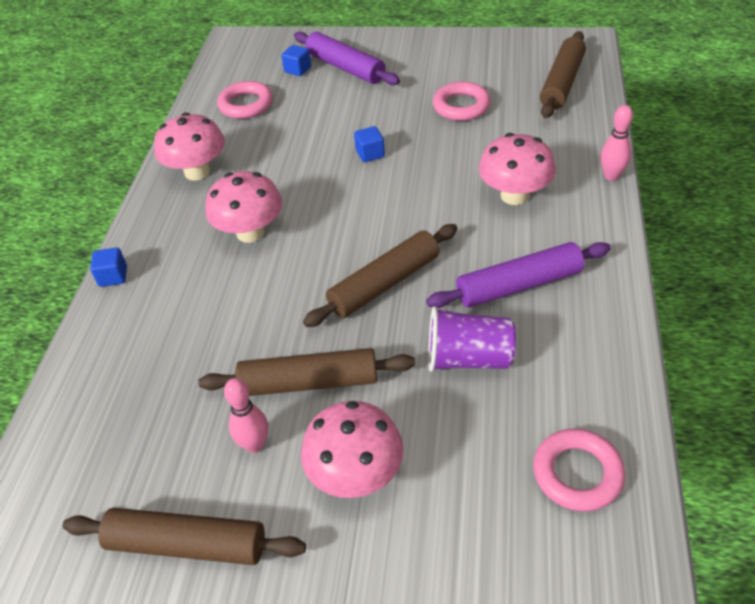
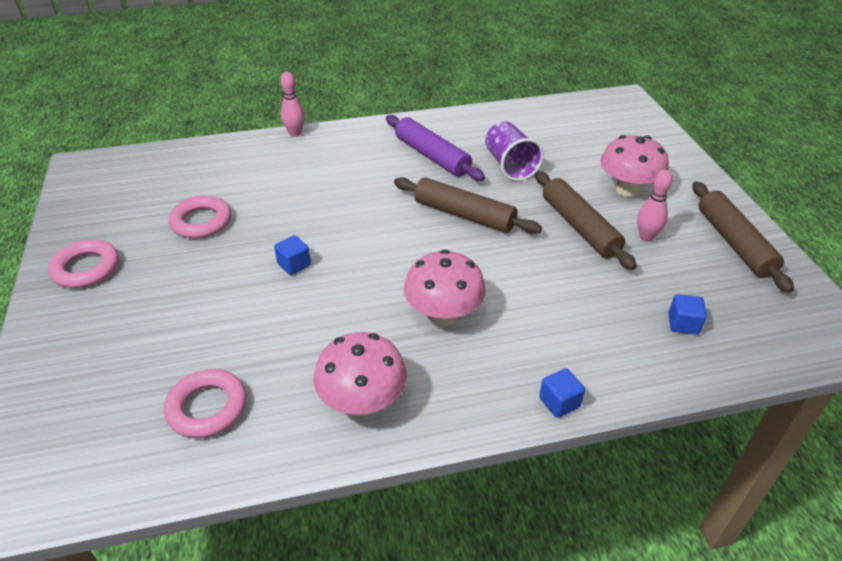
camera: 115 degrees left, 5 degrees down
blue cube [281,45,311,76] -> blue cube moved to [668,294,707,335]
purple rolling pin [294,31,400,85] -> none
pink mushroom [479,133,556,205] -> none
pink ring [533,429,625,511] -> pink ring moved to [48,239,119,288]
brown rolling pin [540,31,586,118] -> none

